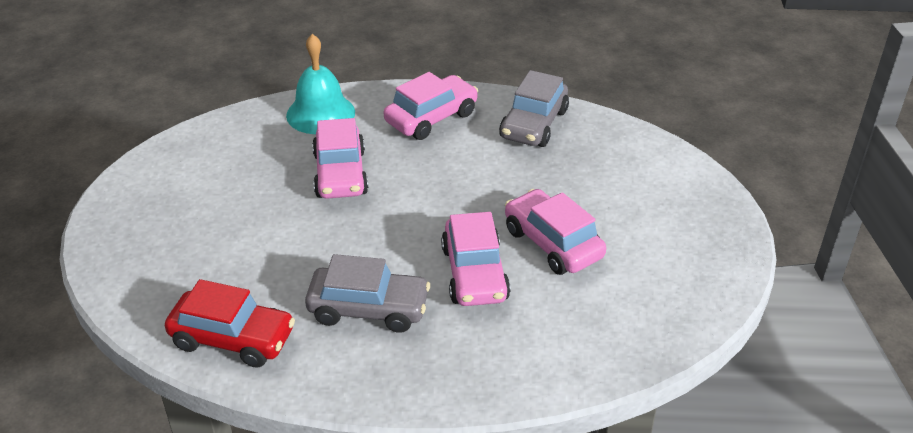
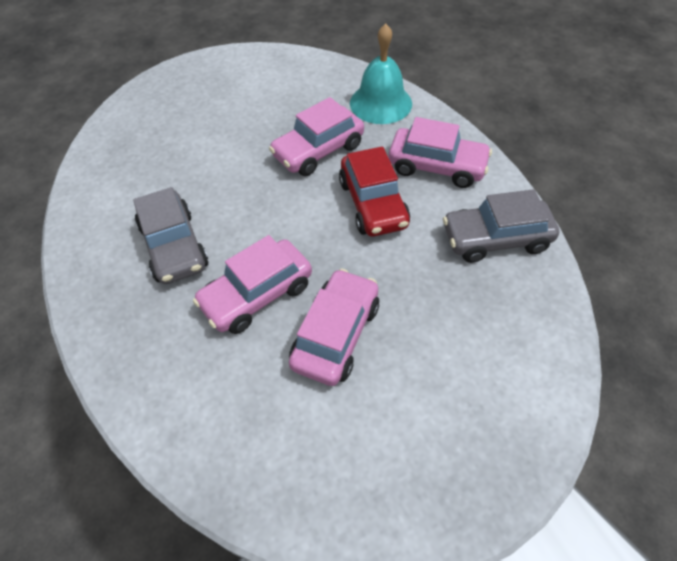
camera: 60 degrees right, 15 degrees up
red car [165,279,295,368] -> red car moved to [339,147,410,237]

